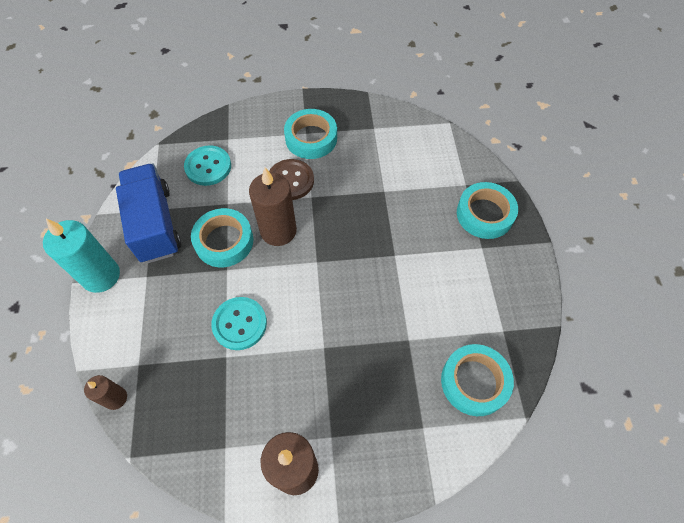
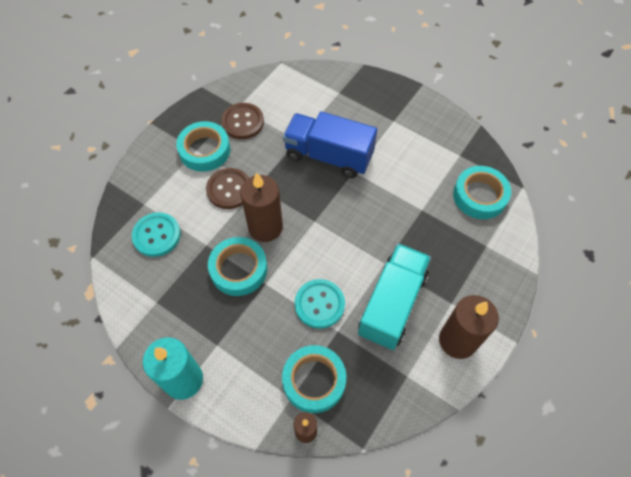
camera: 50 degrees left, 0 degrees up
blue truck [116,164,181,263] -> blue truck moved to [283,111,377,178]
turquoise tape [457,182,518,239] -> turquoise tape moved to [282,345,346,413]
none -> brown button [221,103,264,139]
none -> turquoise truck [358,243,431,350]

